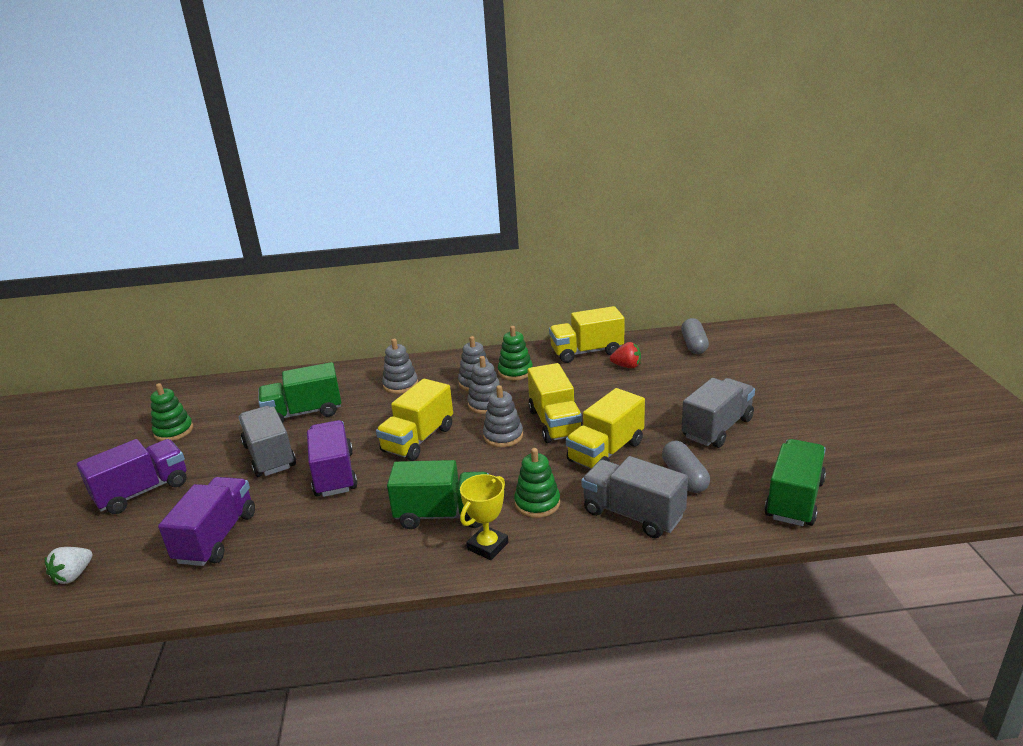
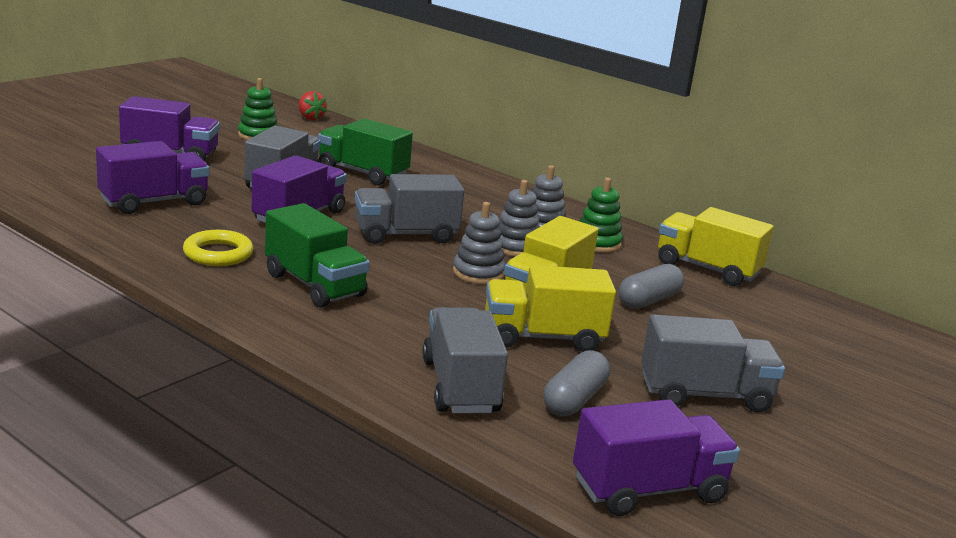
camera: 40 degrees right, 5 degrees down
white strawberry [45,547,93,585] -> none
yellow truck [376,379,453,461] -> grey truck [355,174,464,244]
grey stacking toy [382,339,418,394] -> none
yellow trophy [460,474,508,560] -> none
green stacking toy [514,448,560,518] -> none
red strawberry [610,342,641,368] -> red strawberry moved to [299,91,327,120]
grey capsule [681,318,709,354] -> grey capsule moved to [619,264,684,309]
green truck [764,439,826,526] -> purple truck [573,399,740,516]
none -> yellow ring [183,230,254,266]

